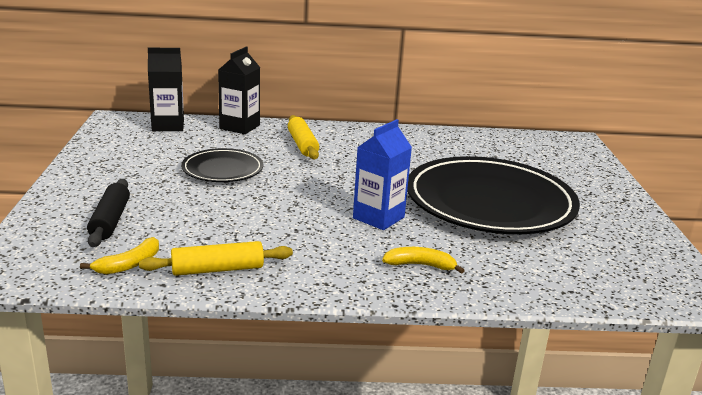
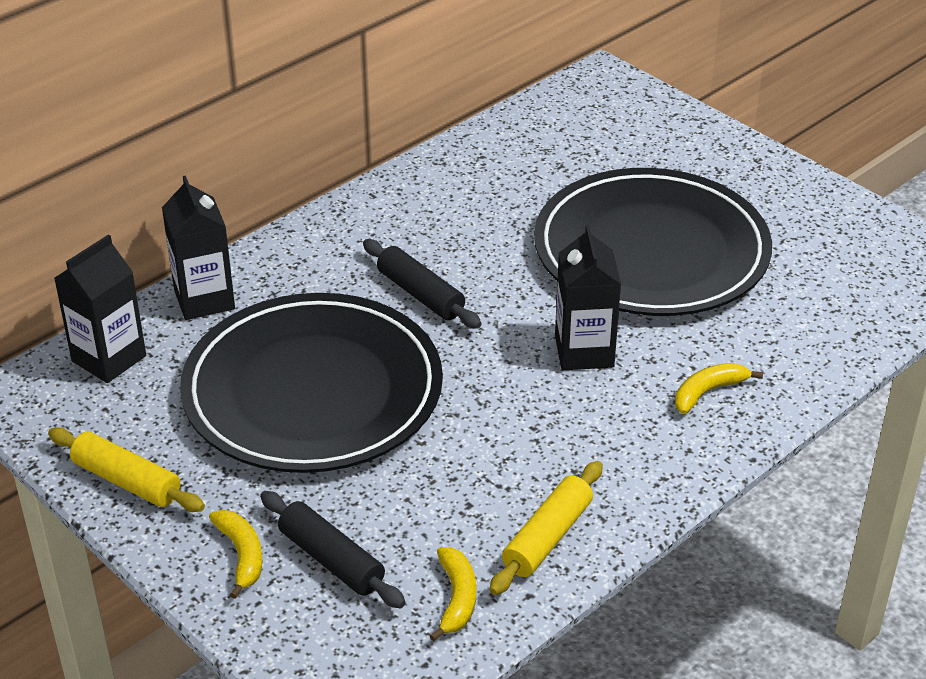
camera: 40 degrees left, 15 degrees up
black plate [181,148,264,182] -> black plate [180,293,443,473], size x2.02
yellow rolling pin [288,115,319,160] -> yellow rolling pin moved to [48,428,205,512]
blue carton [353,119,412,230] -> black carton [555,225,621,370]
none -> yellow banana [209,510,263,599]
none -> black rolling pin [363,239,482,329]

